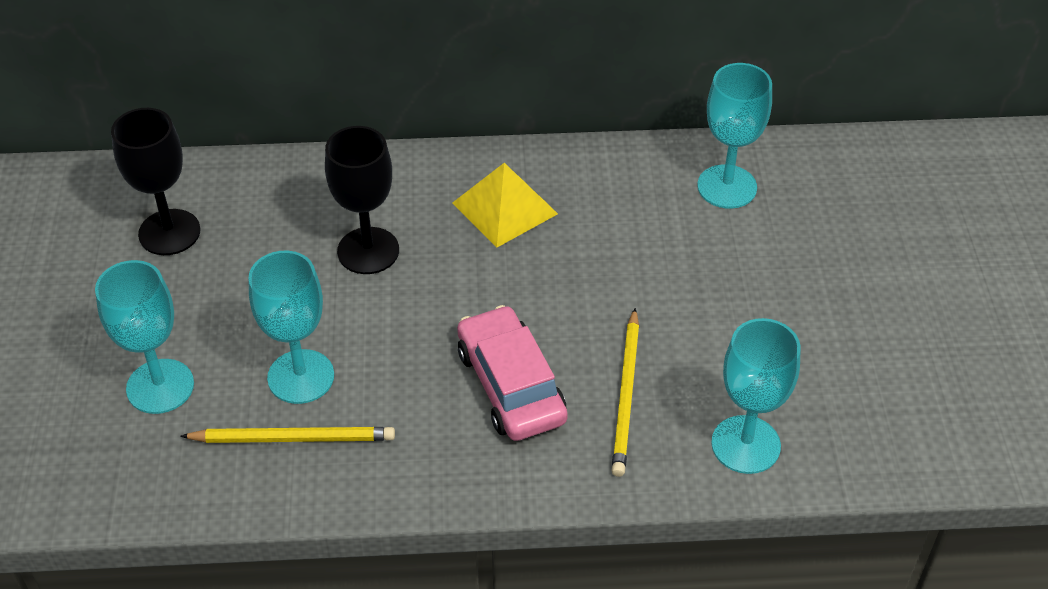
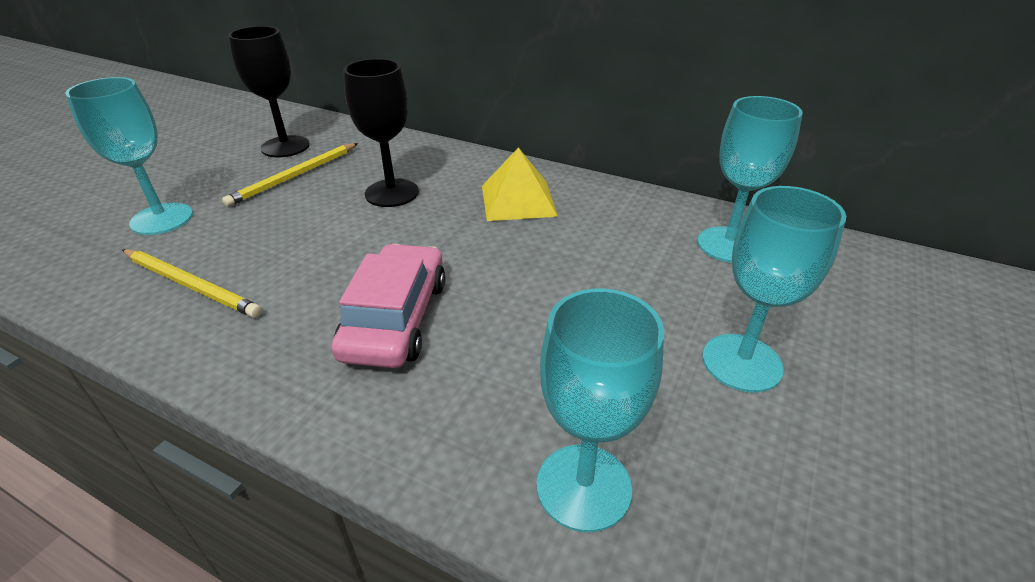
camera: 30 degrees right, 10 degrees down
turquoise goblet [248,251,334,404] -> turquoise goblet moved to [702,186,846,393]
yellow pencil [612,308,639,477] -> yellow pencil moved to [222,143,358,207]

